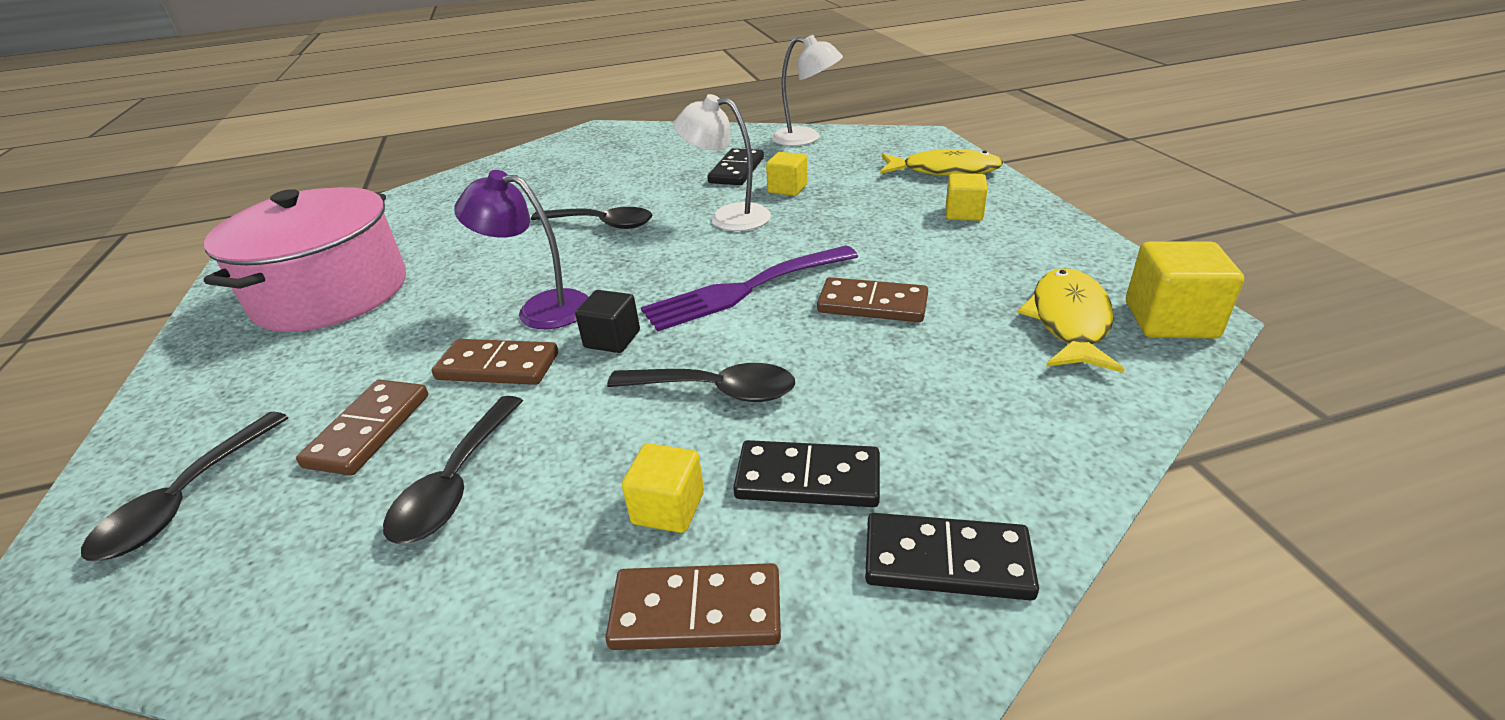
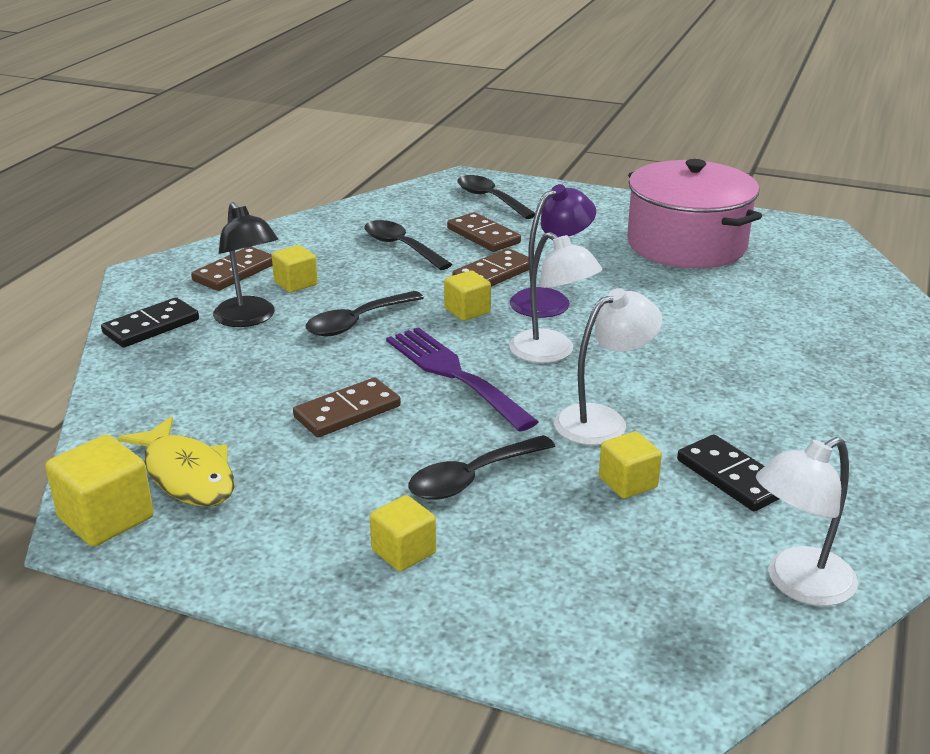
camera: 125 degrees right, 5 degrees down
black spoon [531,207,652,229] -> black spoon moved to [408,435,555,500]
black cube [575,290,640,353] -> yellow cube [444,271,491,321]
purple fork [641,245,858,332] -> purple fork turned 45 degrees counterclockwise [386,327,539,432]
black domino [733,440,880,507] -> black lamp [213,202,278,327]
yellow fish [880,149,1004,176] -> none
none -> white lamp [509,232,602,363]

